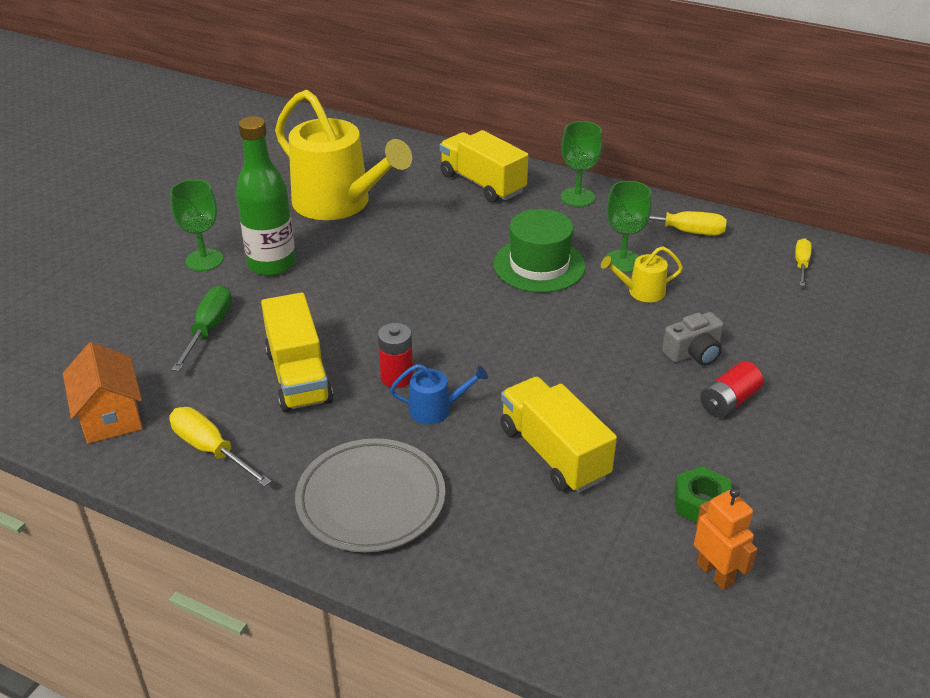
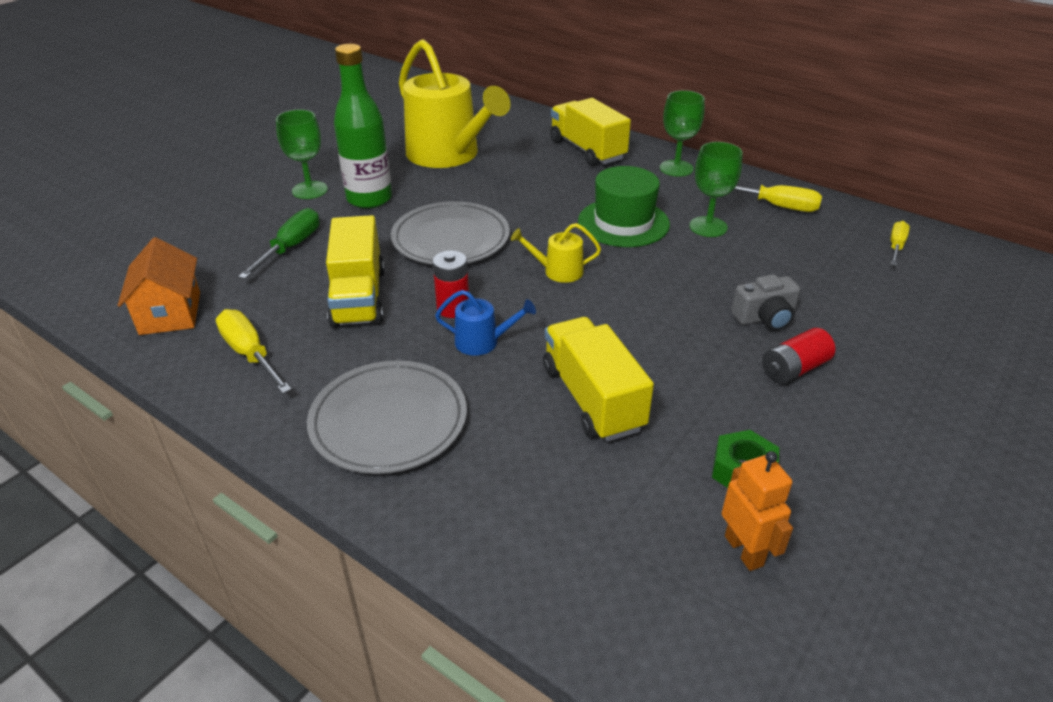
camera: 10 degrees right, 0 degrees up
yellow watering can [601,246,683,302] -> yellow watering can moved to [511,223,601,283]
none -> grey plate [391,201,510,265]

